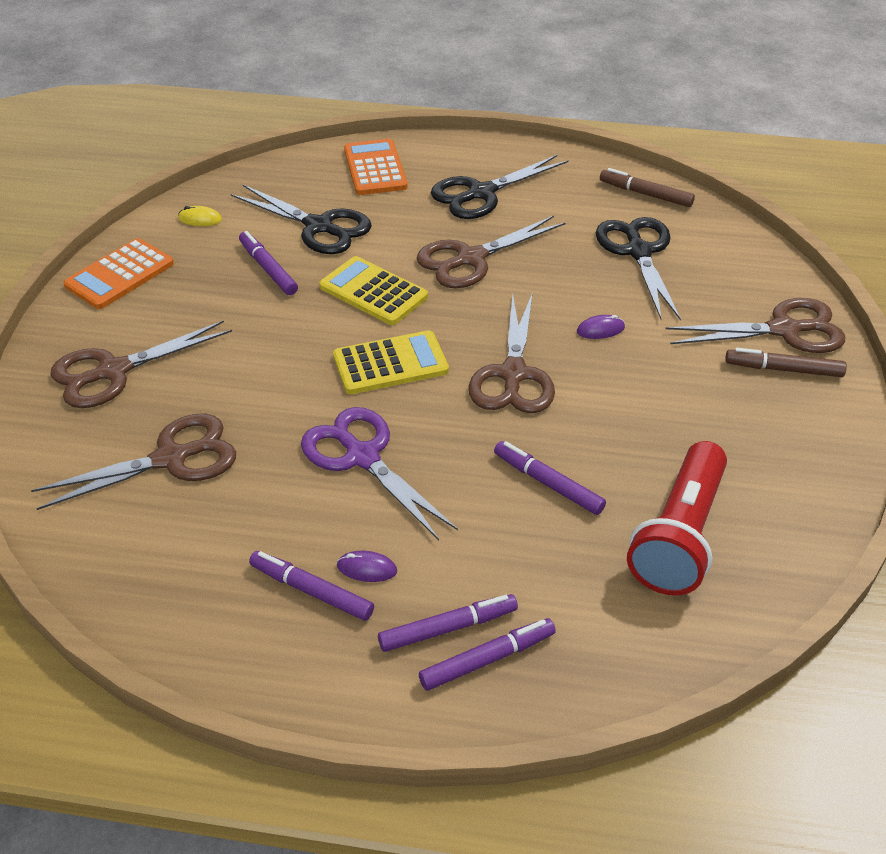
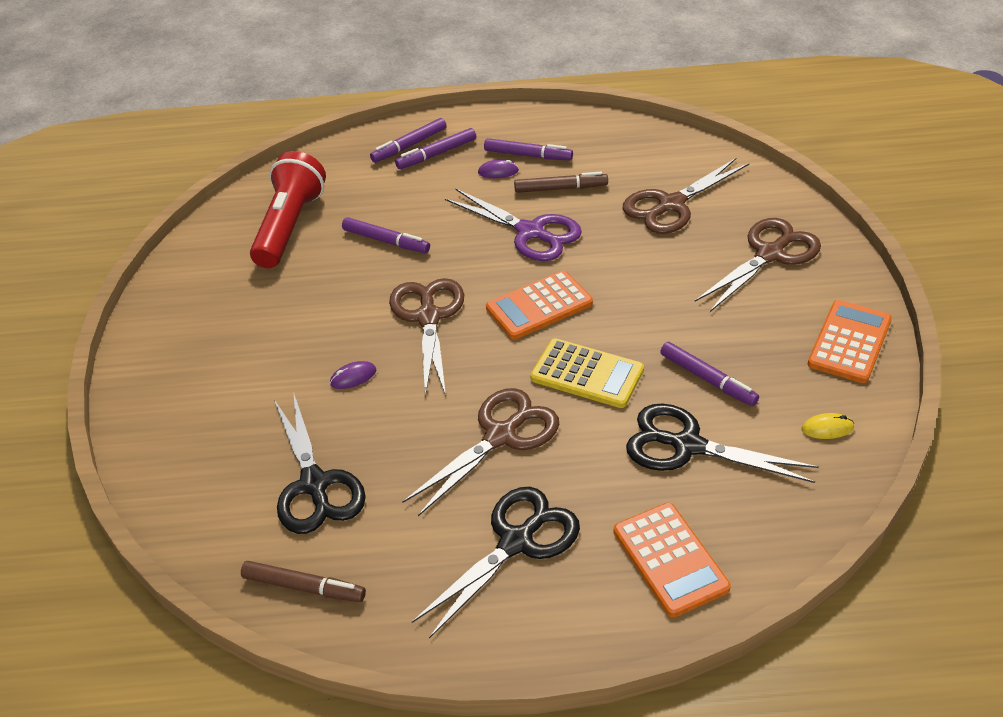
camera: 170 degrees right, 0 degrees up
yellow calculator [333,330,449,394] -> orange calculator [486,270,593,340]
brown scissors [665,298,845,353] -> none
brown marker [725,348,847,377] -> brown marker moved to [514,172,608,193]

